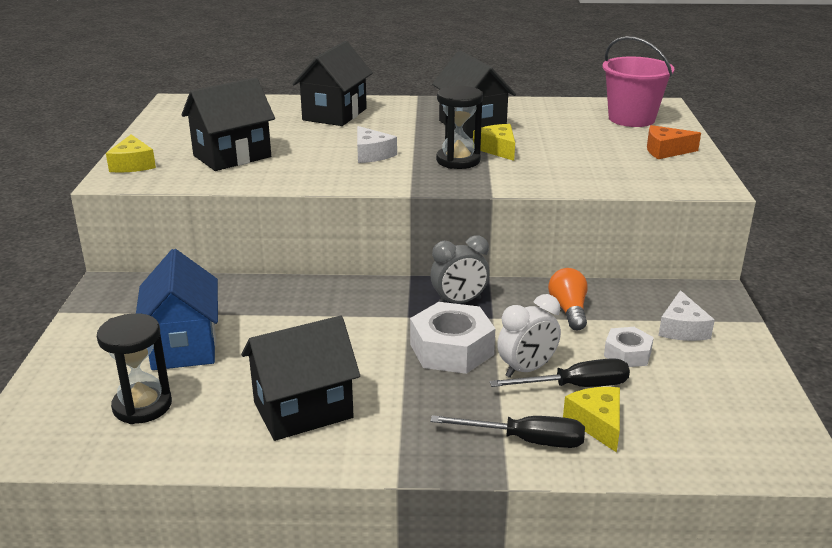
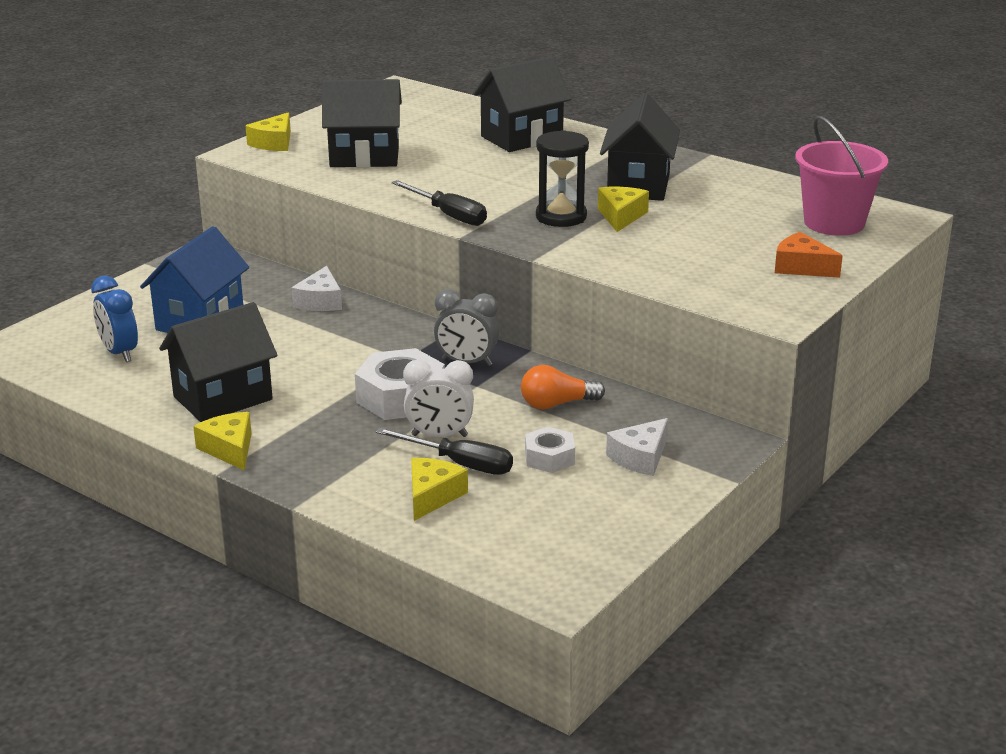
camera: 35 degrees right, 0 degrees up
black hourglass [97,313,172,424] -> blue clock [91,276,138,362]
black house [241,316,360,441] -> black house turned 45 degrees counterclockwise [159,302,277,422]
white cheese [357,126,397,163] -> white cheese moved to [292,266,342,311]
black screwdriver [431,415,585,448] -> black screwdriver moved to [392,180,487,226]
orange light bulb [548,268,588,330] -> orange light bulb turned 135 degrees counterclockwise [521,365,605,409]
none -> yellow cheese [193,412,251,471]

